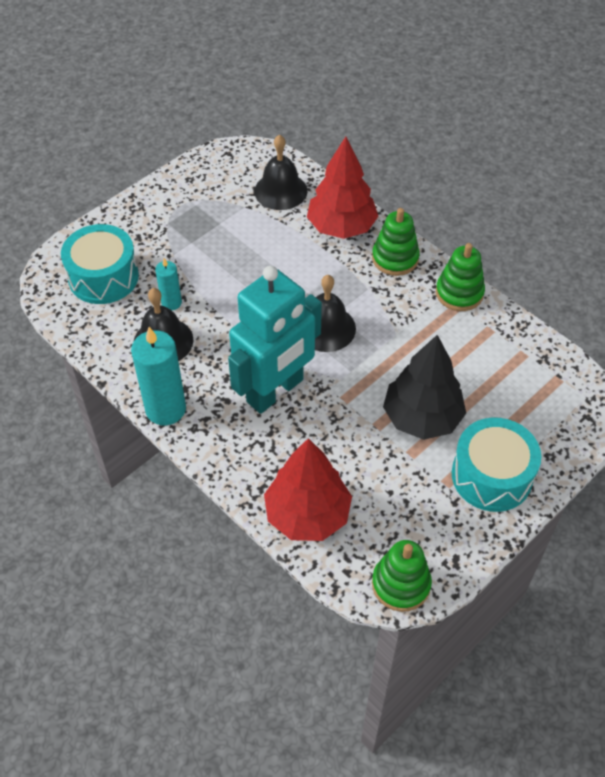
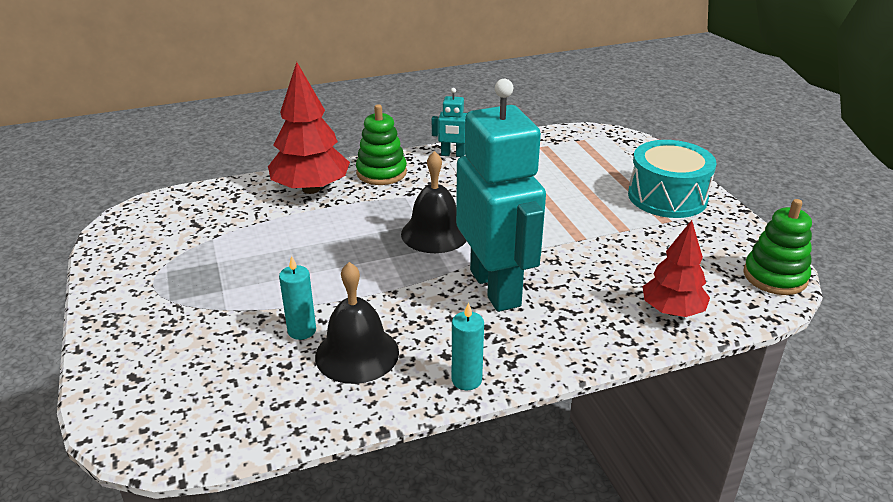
camera: 65 degrees left, 20 degrees down
turquoise drum [61,224,139,304] -> none
turquoise candle [131,327,186,425] -> turquoise candle [452,302,484,390], size x0.54
black bell [254,134,307,210] -> none
red tree [264,438,352,541] -> red tree [642,220,710,317], size x0.65
black tree [383,335,466,440] -> none
green stacking toy [436,243,485,311] -> turquoise robot [432,88,467,157]

